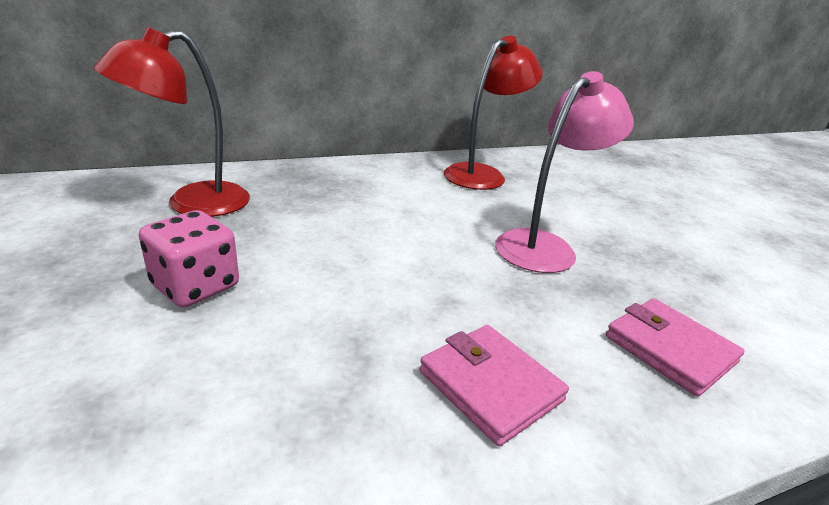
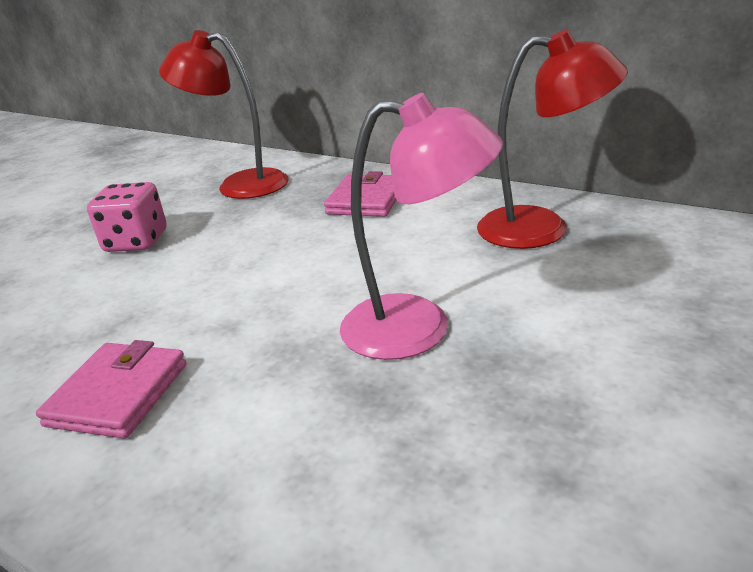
camera: 60 degrees right, 0 degrees up
pink wallet [606,299,745,397] -> pink wallet moved to [324,171,397,217]

